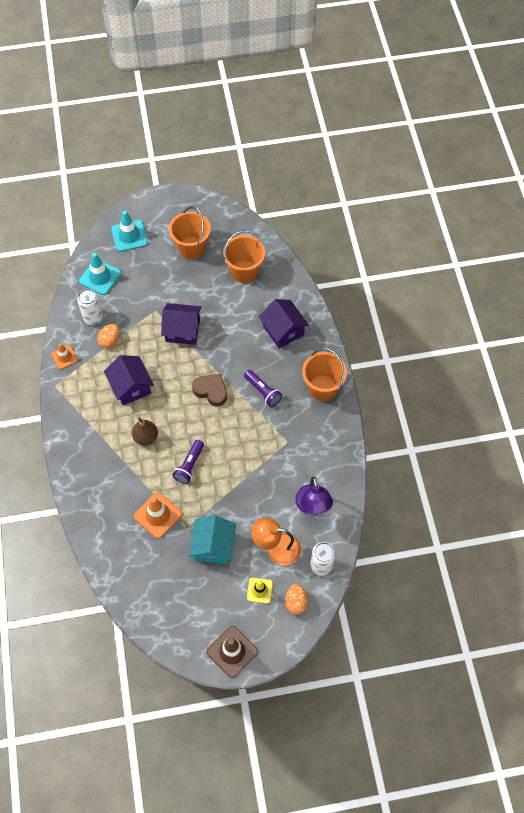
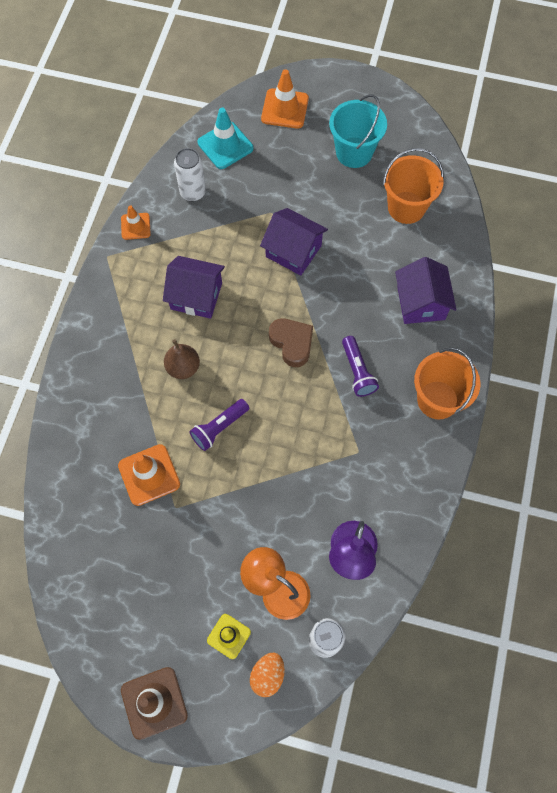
camera: 25 degrees right, 5 degrees up
orange egg [97,324,120,348] -> none
purple house [104,355,154,405] -> purple house turned 75 degrees counterclockwise [163,256,225,319]
turquoise traffic cone [111,211,148,252] -> orange traffic cone [261,69,309,129]
orange bucket [169,206,211,260] -> turquoise bucket [329,94,387,168]
turquoise house [189,515,236,564] -> none

